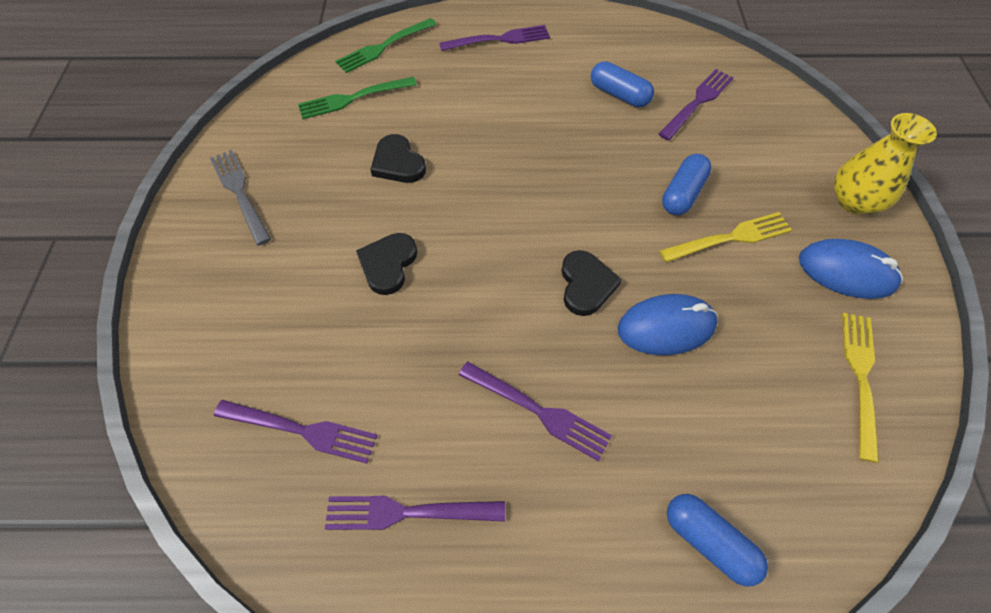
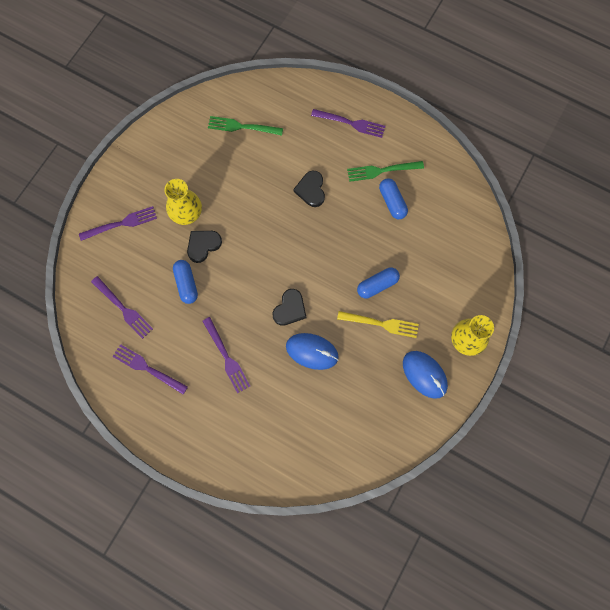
camera: 30 degrees right, 15 degrees up
grey fork [210,150,271,245] -> none
green fork [335,18,437,73] -> green fork moved to [347,161,424,182]
black heart [370,134,426,183] -> black heart moved to [293,171,325,207]
purple fork [658,69,734,141] -> purple fork moved to [79,206,157,241]
blue capsule [667,494,768,587] -> blue capsule moved to [173,260,198,304]
yellow fork [842,313,879,463] -> none
none -> yellow vase [164,179,202,225]

